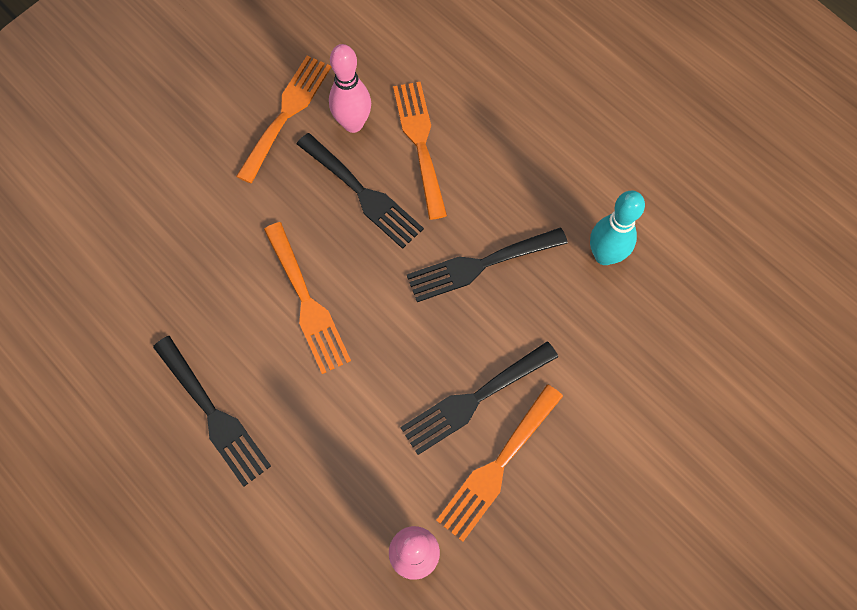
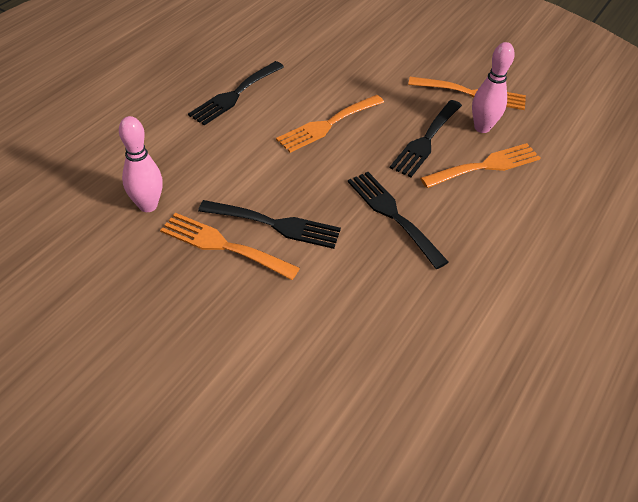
camera: 75 degrees right, 20 degrees down
black fork [400,341,558,455] -> black fork turned 150 degrees clockwise [198,200,341,249]
turquoise bowling pin [590,191,645,265] -> none

